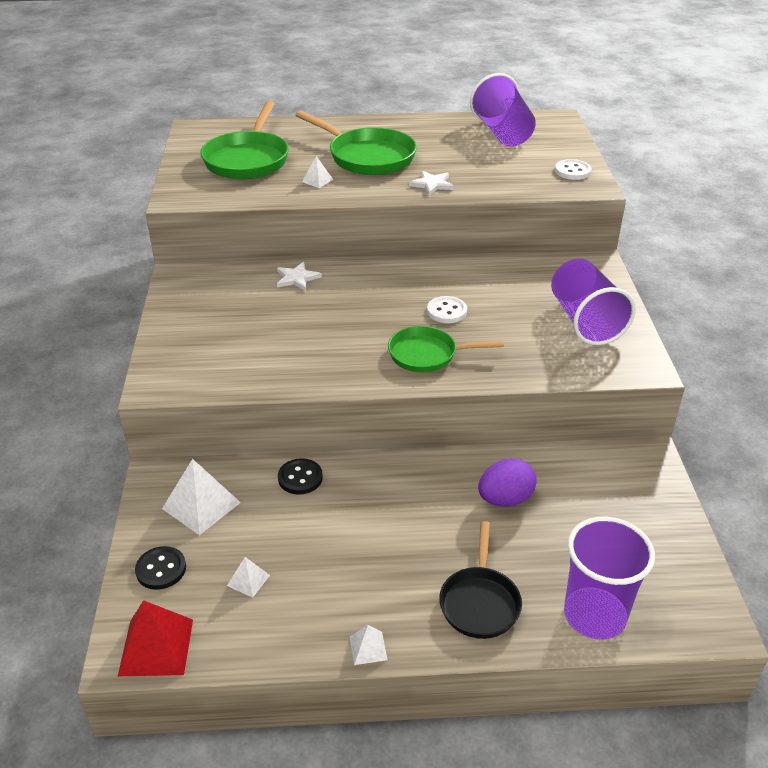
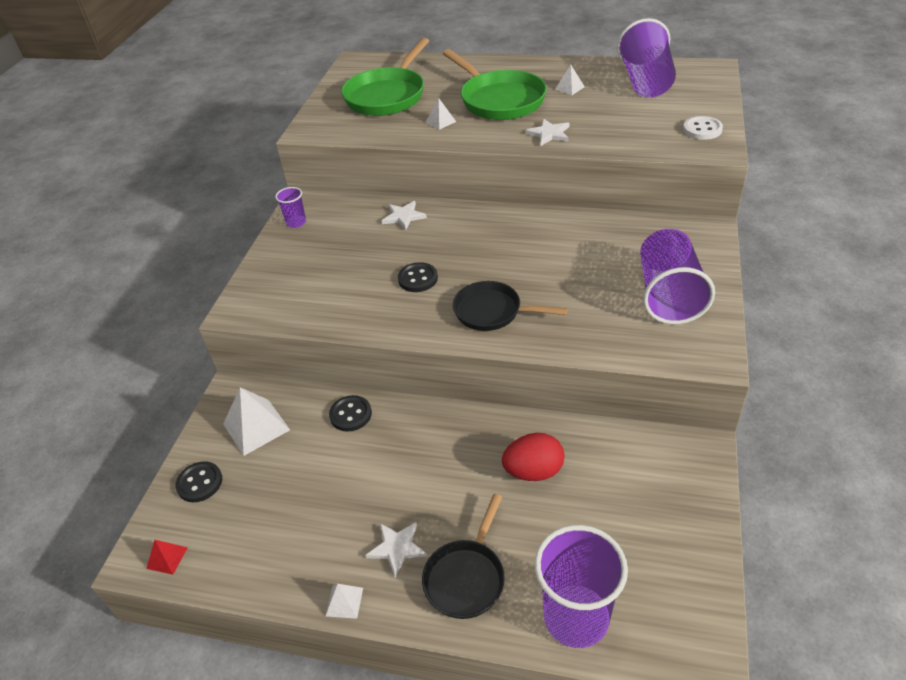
camera: 20 degrees right, 5 degrees up
red pyramid [118,600,193,676] -> red pyramid [146,540,188,575], size x0.52
white pyramid [227,557,270,598] -> white pyramid moved to [555,65,585,95]
green pan [388,326,504,372] -> black pan [453,281,567,331]
white button [427,296,467,323] -> none
purple egg [478,458,537,506] -> red egg [502,433,565,481]
none -> purple cup [275,187,306,228]
none -> white star [365,522,427,578]
none -> black button [398,262,438,292]

